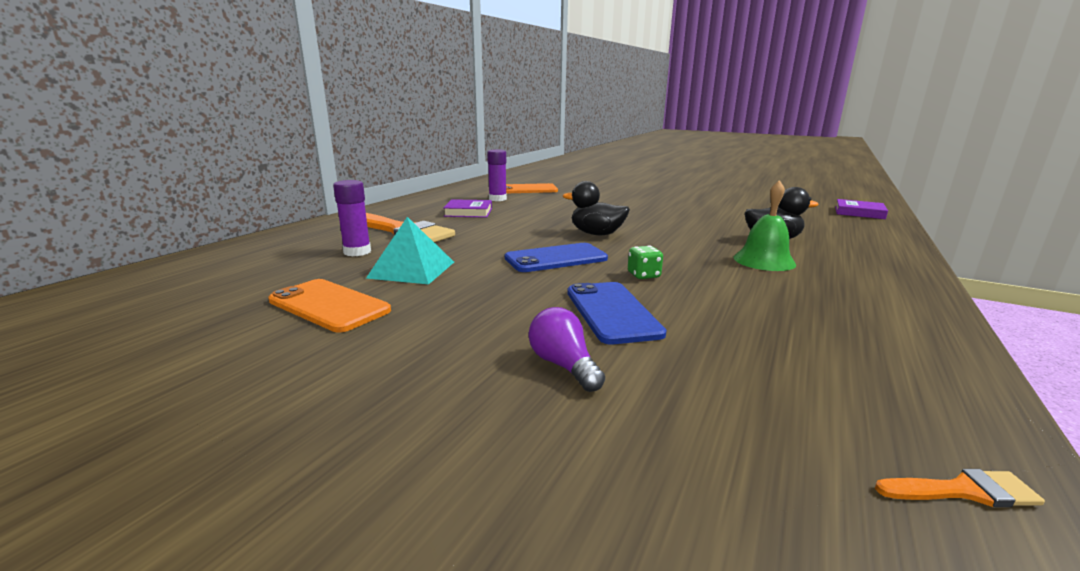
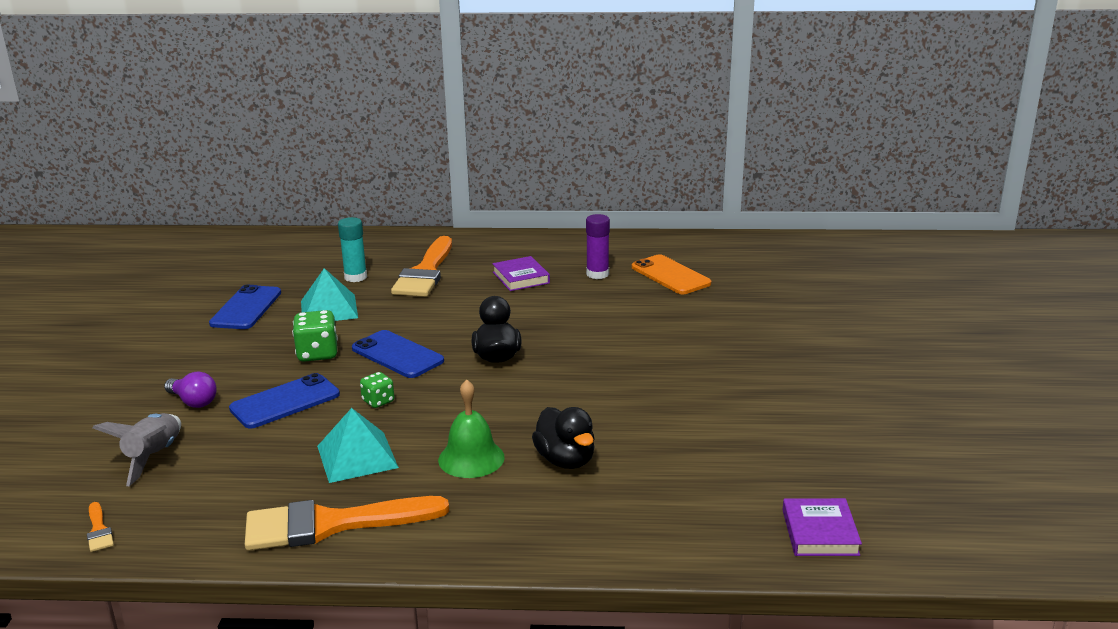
camera: 65 degrees right, 5 degrees up
orange phone [268,279,391,333] -> blue phone [209,285,281,329]
purple glue stick [333,180,371,256] -> turquoise glue stick [338,217,367,282]
purple light bulb [529,307,605,392] -> purple light bulb turned 90 degrees clockwise [164,372,217,408]
none -> grey rocket [93,413,181,486]
none -> orange brush [245,496,449,551]
none -> green dice [292,310,338,362]
none -> turquoise pyramid [317,408,399,483]

